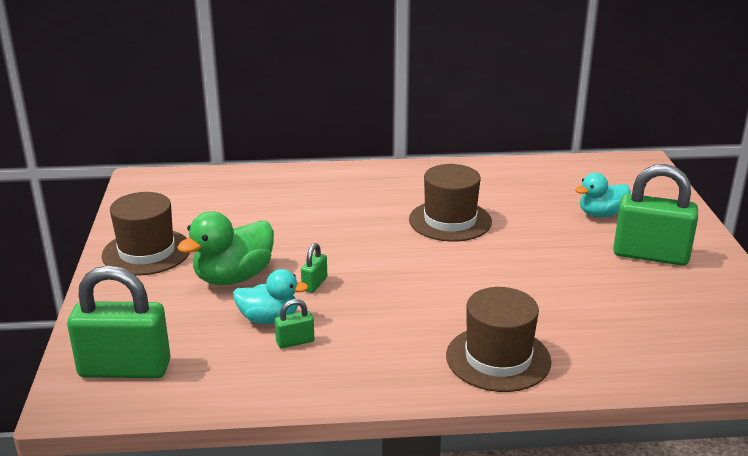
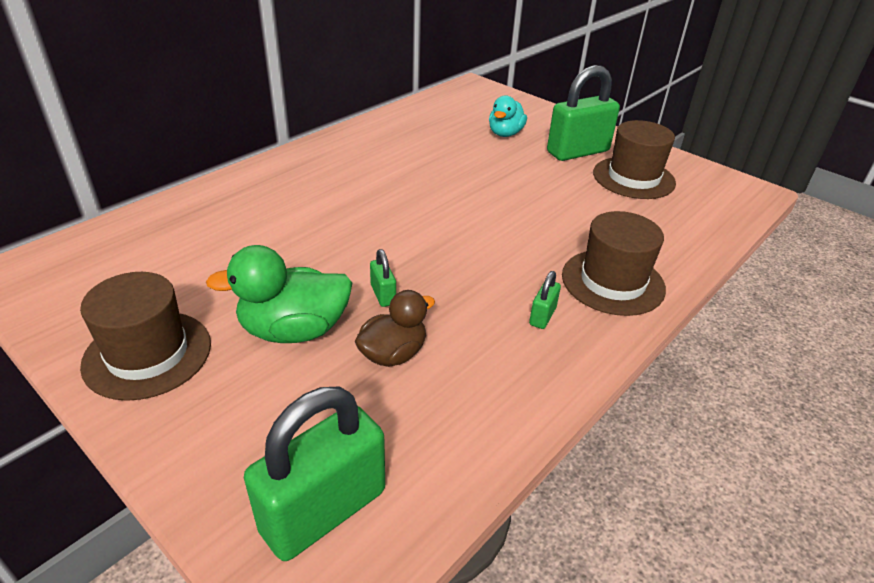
camera: 45 degrees left, 10 degrees up
green duck [177,211,274,285] -> green duck turned 75 degrees clockwise [206,245,352,343]
turquoise duck [233,269,309,324] -> brown duck [355,290,435,367]
green padlock [275,299,314,348] -> green padlock moved to [529,271,561,329]
brown hat [409,164,492,242] -> brown hat moved to [593,120,676,199]

